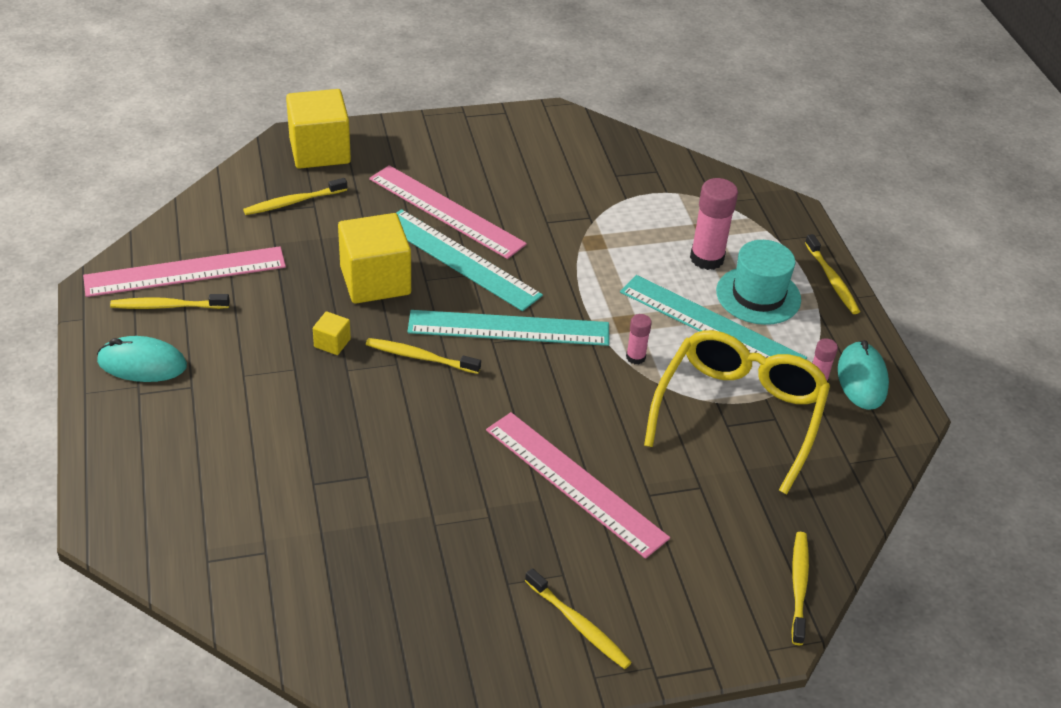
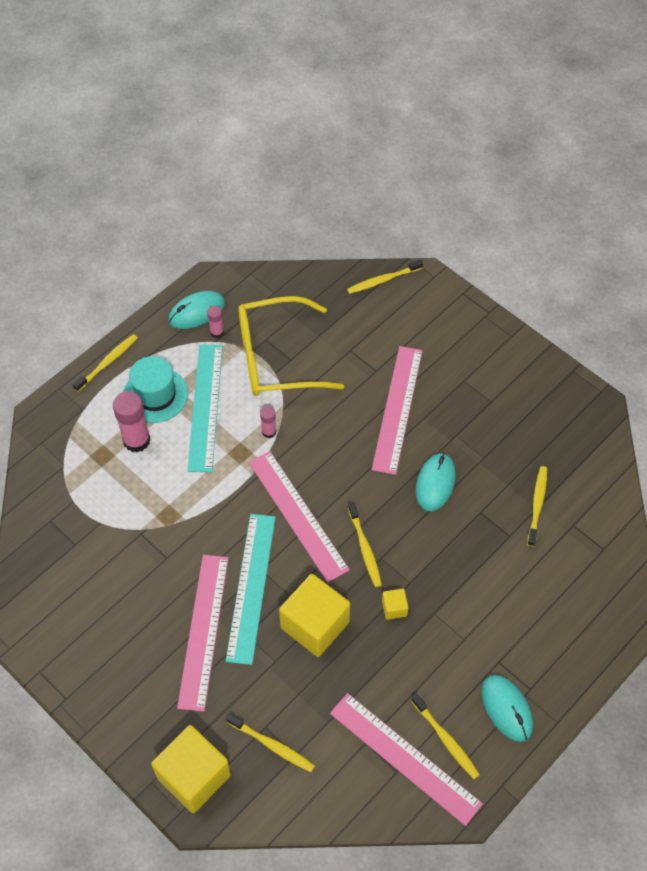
camera: 120 degrees left, 15 degrees up
turquoise ruler [408,310,609,346] -> pink ruler [249,451,350,582]
yellow toothbrush [525,568,632,669] -> yellow toothbrush moved to [527,466,547,547]
none -> turquoise mouse [416,453,456,511]

